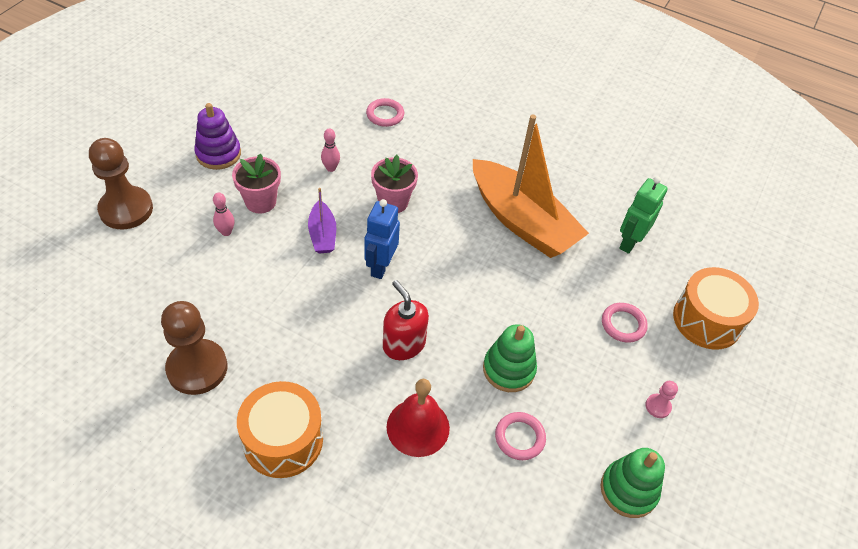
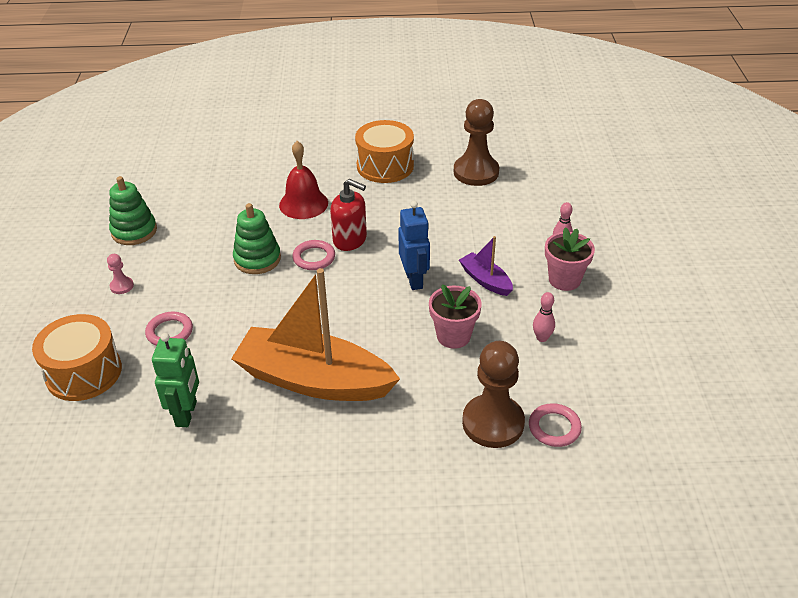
camera: 155 degrees right, 10 degrees down
brown pawn [89,138,153,229] -> brown pawn moved to [462,341,525,448]
purple stacking toy [194,103,241,170] -> none
pink ring [495,412,546,460] -> pink ring moved to [292,240,335,270]

